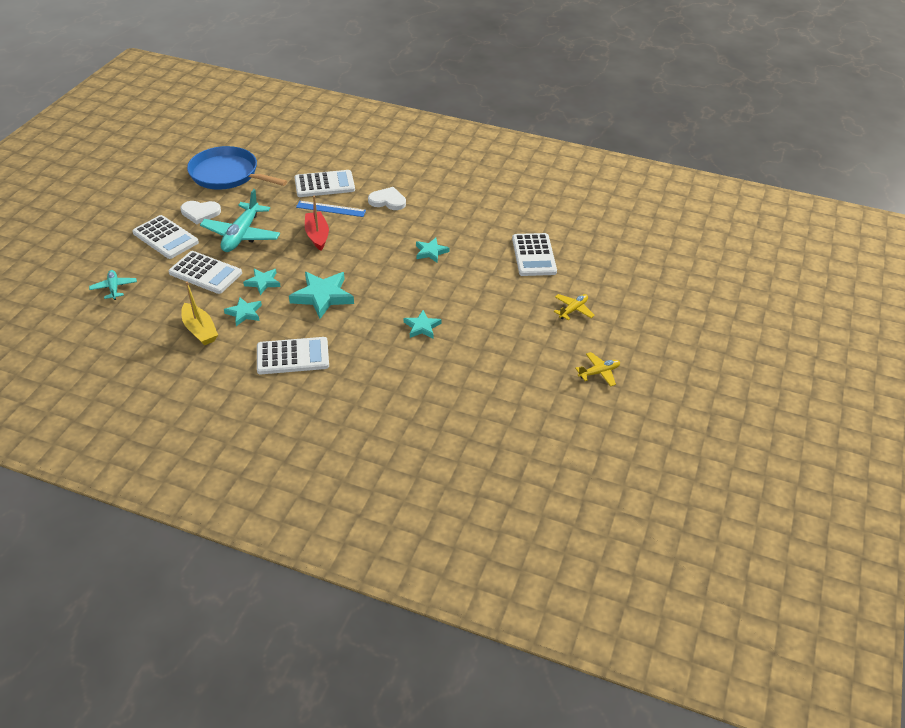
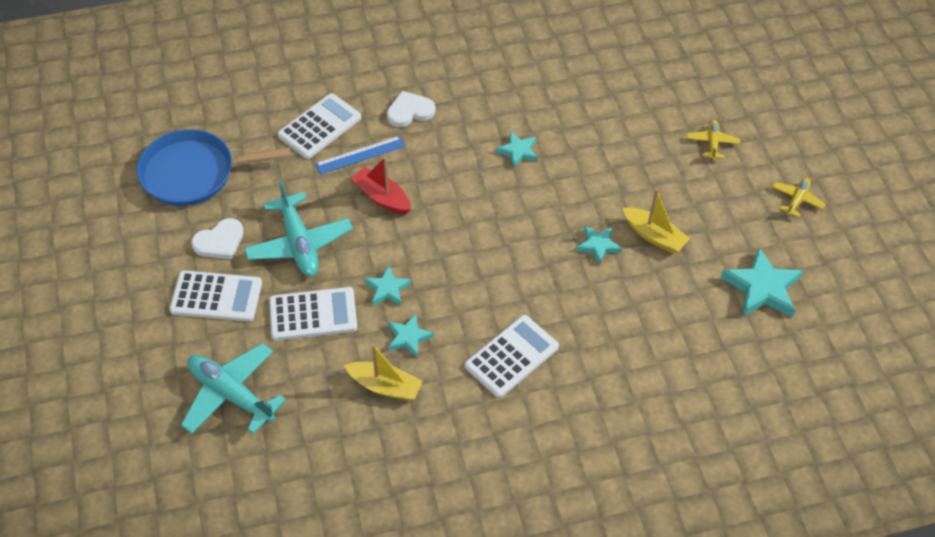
camera: 35 degrees left, 10 degrees up
turquoise plane [89,270,137,300] -> turquoise plane [181,343,286,434], size x1.92
turquoise star [289,272,354,319] -> turquoise star moved to [721,247,803,317]
white calculator [512,233,557,276] -> none
none -> yellow boat [623,188,690,253]

